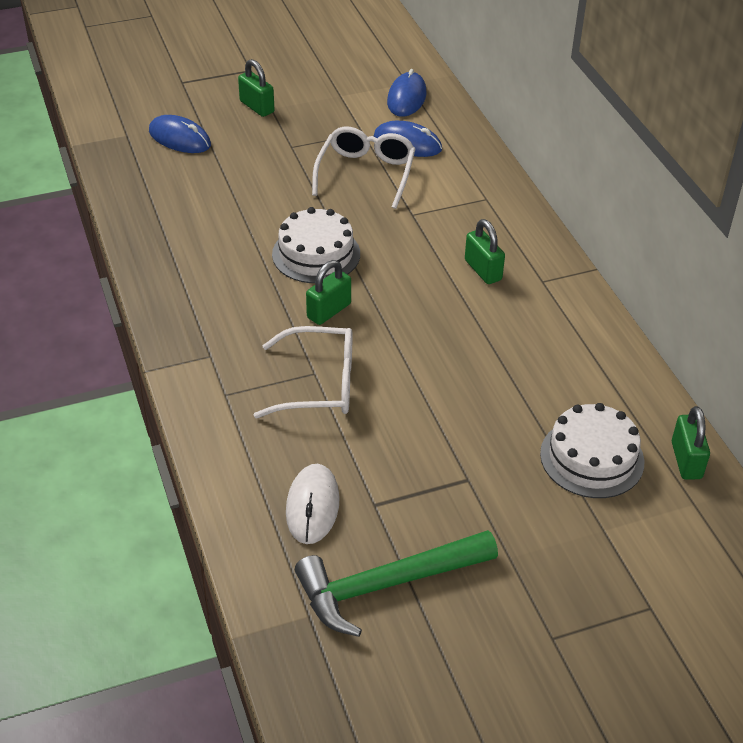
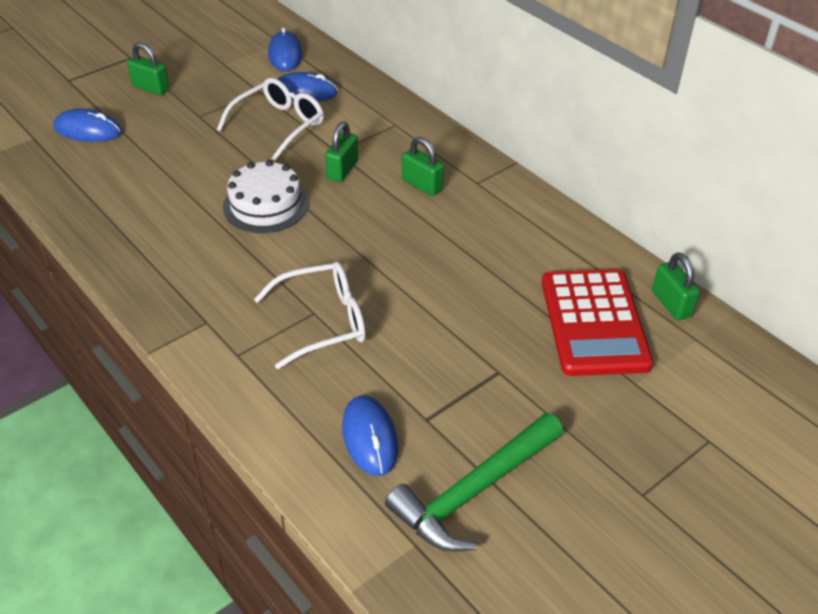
camera: 20 degrees left, 0 degrees up
white mouse [286,464,340,544] -> blue mouse [342,395,398,476]
green padlock [306,260,351,325] -> green padlock moved to [325,121,358,182]
white glasses [312,126,415,209] -> white glasses turned 45 degrees clockwise [217,78,324,161]
white cake [540,403,644,498] -> red calculator [542,269,654,376]

